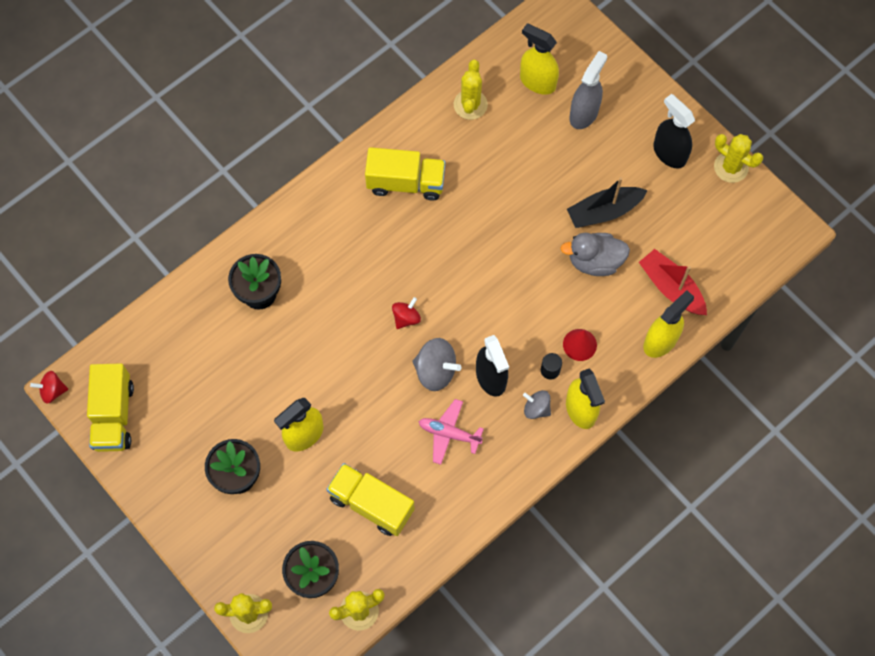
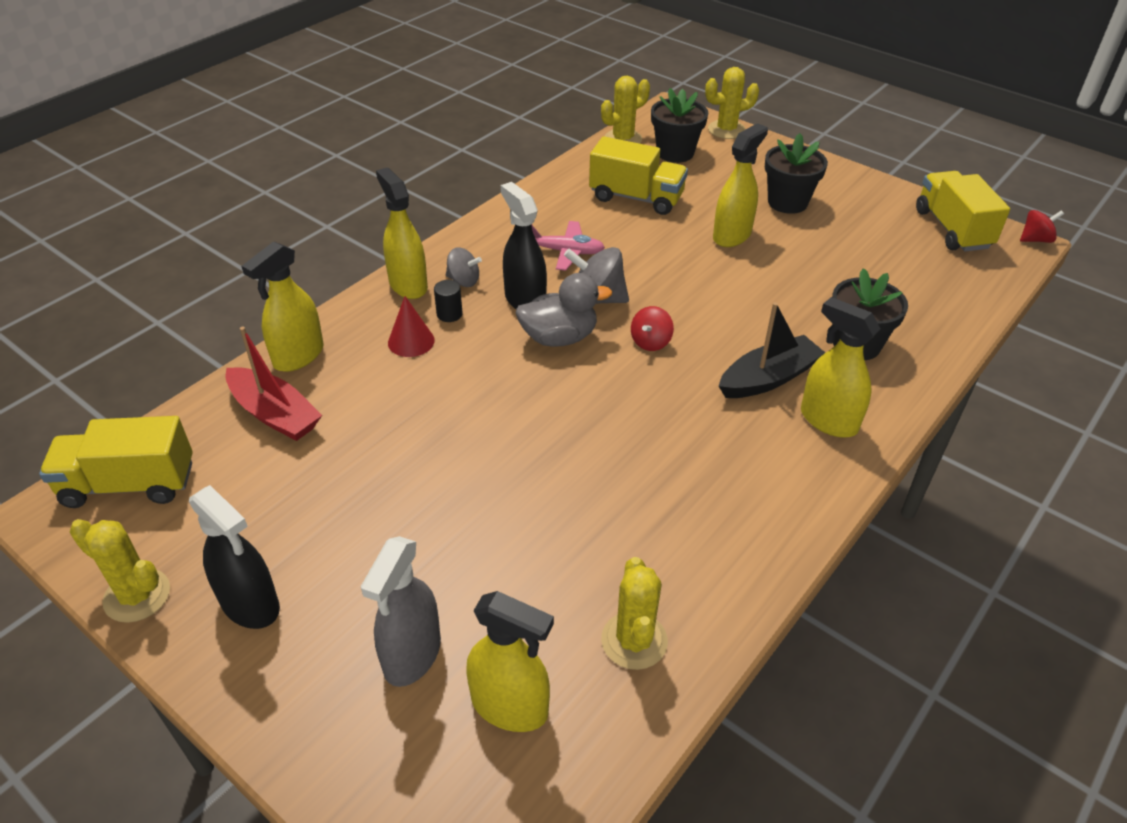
camera: 170 degrees right, 25 degrees down
yellow truck [365,147,445,201] -> yellow truck moved to [39,416,193,508]
grey duck [560,233,630,276] -> grey duck moved to [516,273,612,347]
black boat [567,177,648,228] -> black boat moved to [719,302,825,398]
none -> yellow spray bottle [801,297,880,438]

